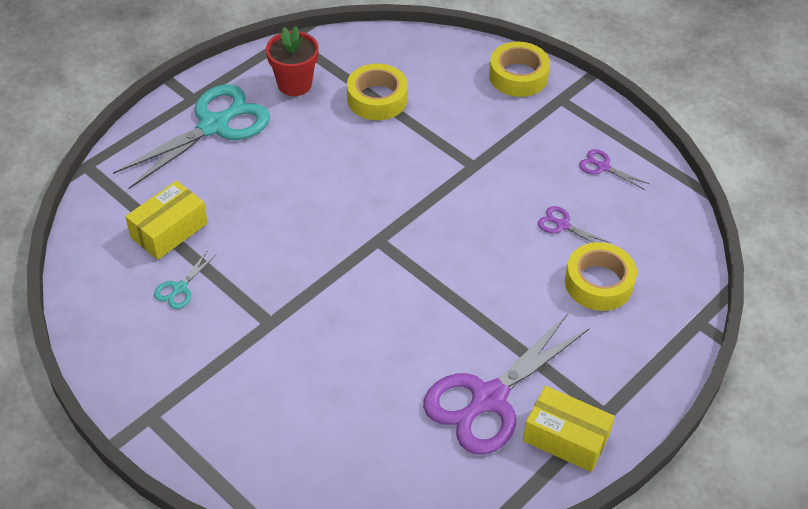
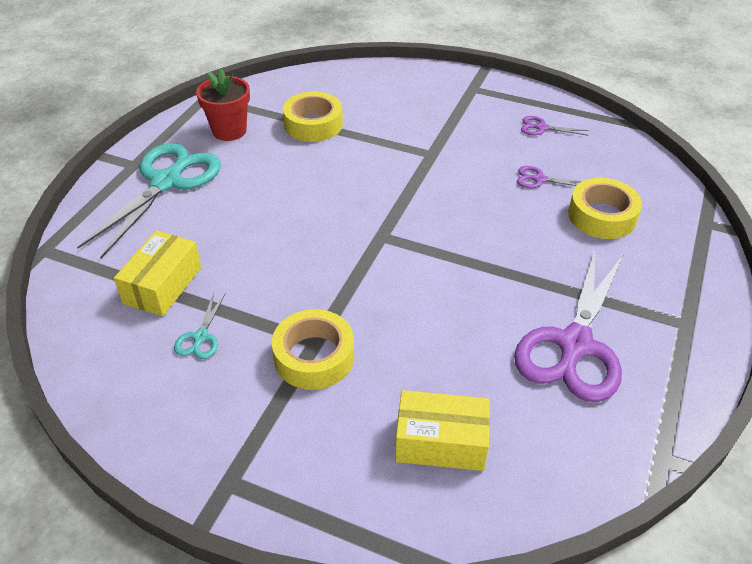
camera: 20 degrees left, 5 degrees down
yellow tape [489,42,550,97] -> yellow tape moved to [272,309,354,390]
yellow box [523,386,615,472] -> yellow box moved to [395,390,490,471]

